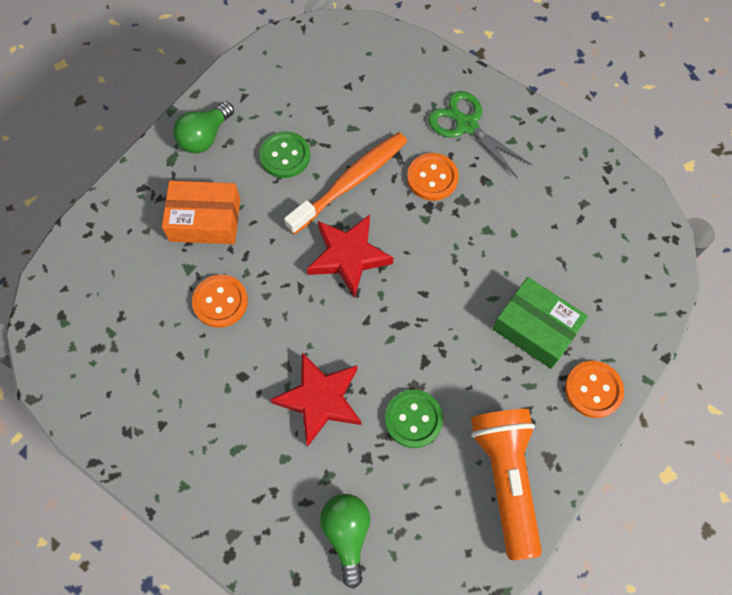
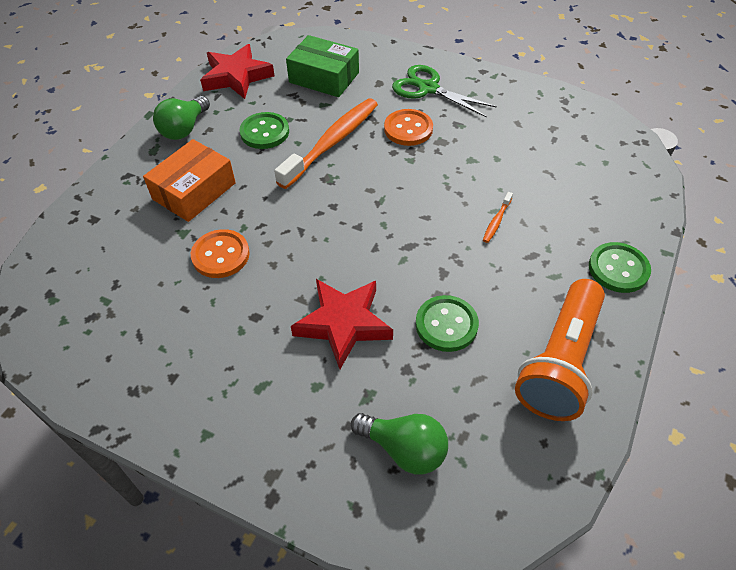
camera: 10 degrees left, 15 degrees down
orange box [162,181,240,244] -> orange box turned 45 degrees counterclockwise [143,139,236,222]
red star [307,215,393,298] -> red star moved to [200,44,275,99]
green light bulb [320,494,370,588] -> green light bulb turned 135 degrees clockwise [351,413,448,475]
orange flashlight [471,409,542,560] -> orange flashlight turned 135 degrees counterclockwise [515,279,605,421]
green box [493,277,588,369] -> green box moved to [286,35,359,97]
orange button [565,361,624,418] -> green button [589,242,651,293]
none -> orange toothbrush [483,192,513,243]

